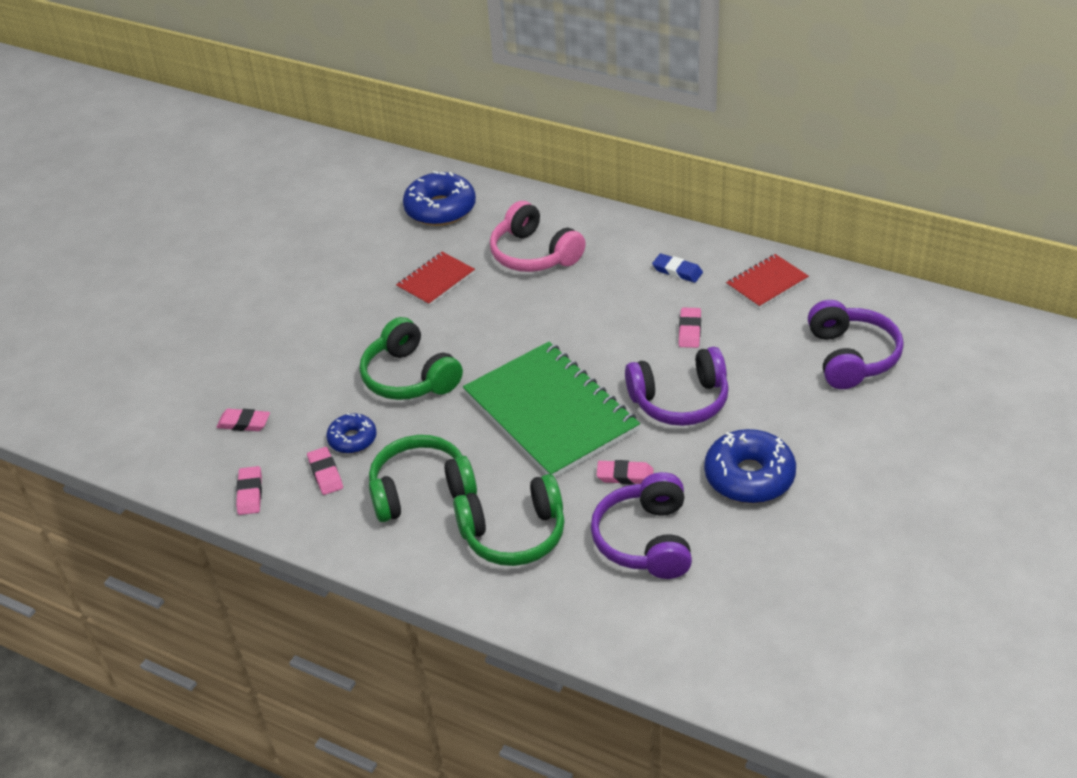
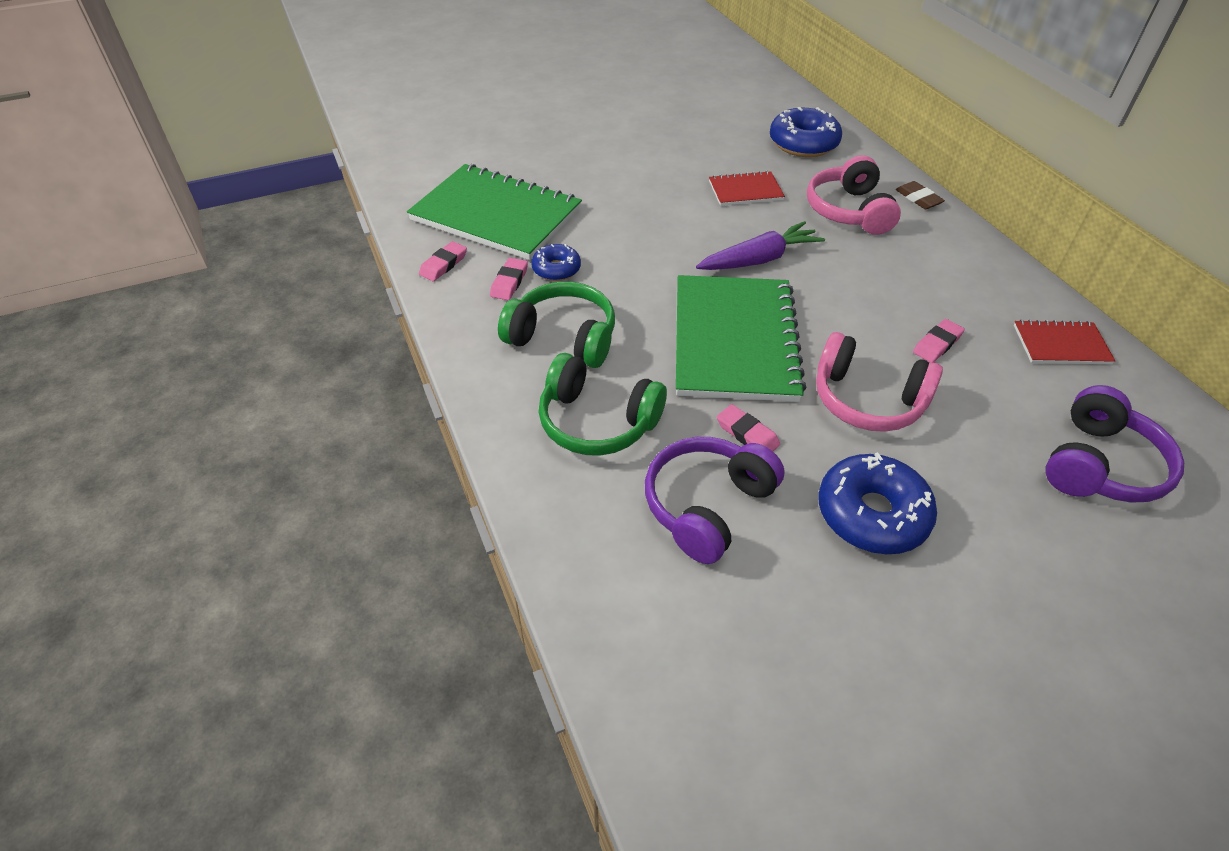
camera: 35 degrees right, 5 degrees up
pink eraser [216,409,270,431] -> green notebook [407,164,582,260]
green headphones [360,317,463,400] -> none
purple headphones [625,347,729,426] -> pink headphones [816,332,943,432]
blue eraser [652,253,703,283] -> none
none -> purple carrot [696,221,825,270]
none -> brown eraser [896,181,945,209]

